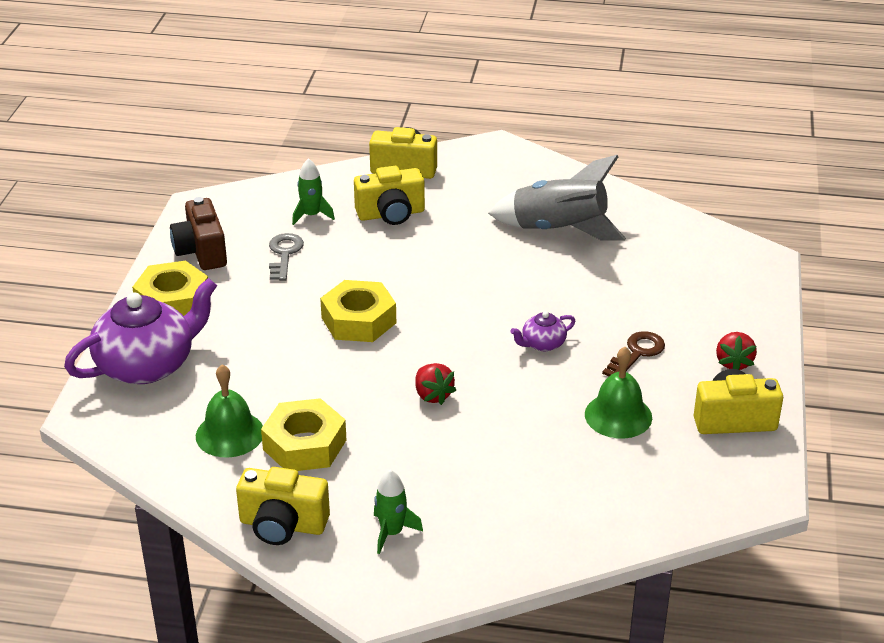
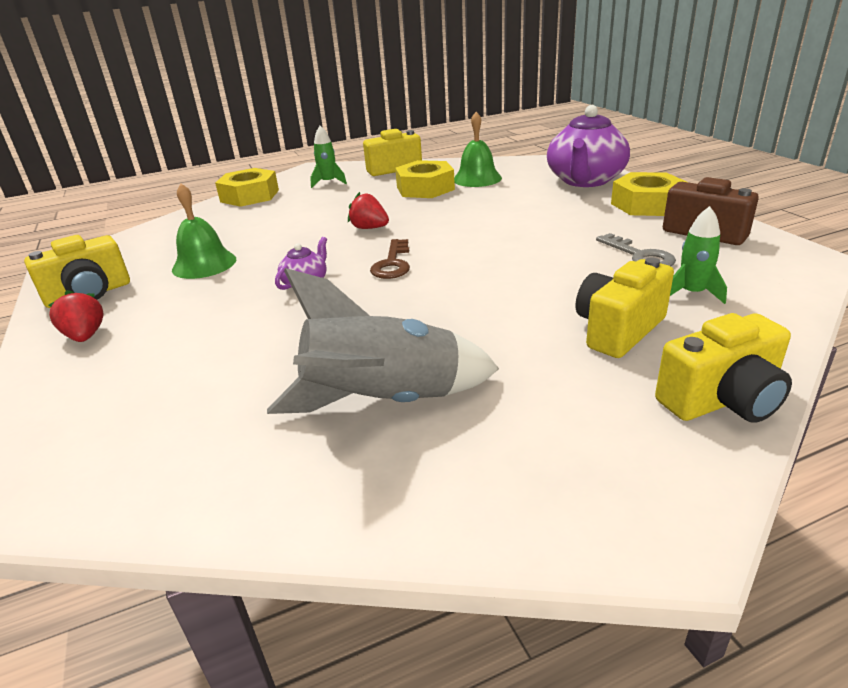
camera: 150 degrees right, 5 degrees down
yellow nut [320,280,396,342] -> yellow nut moved to [215,168,279,207]
brown key [602,331,665,376] -> brown key moved to [370,239,410,279]

